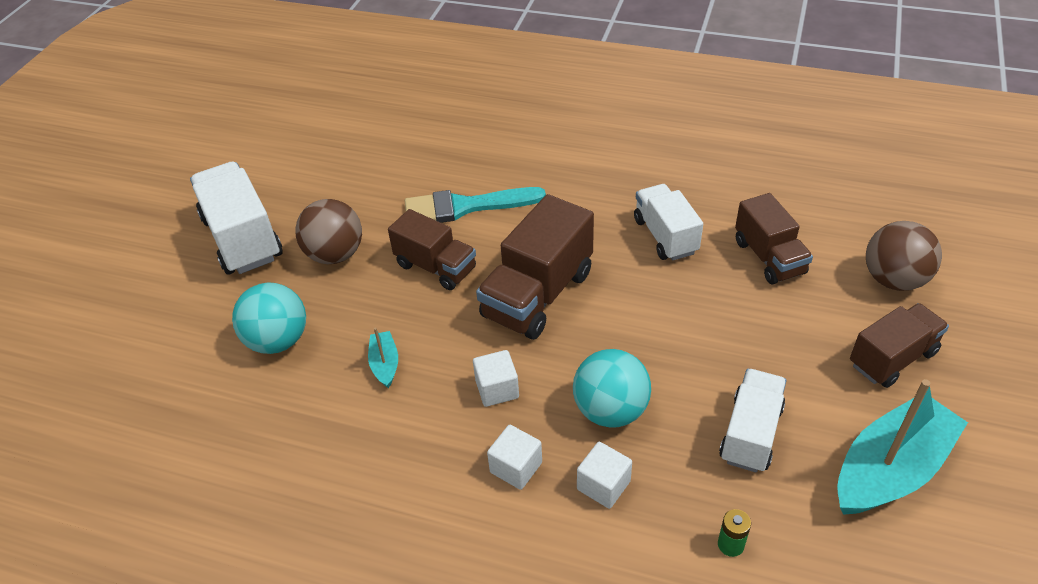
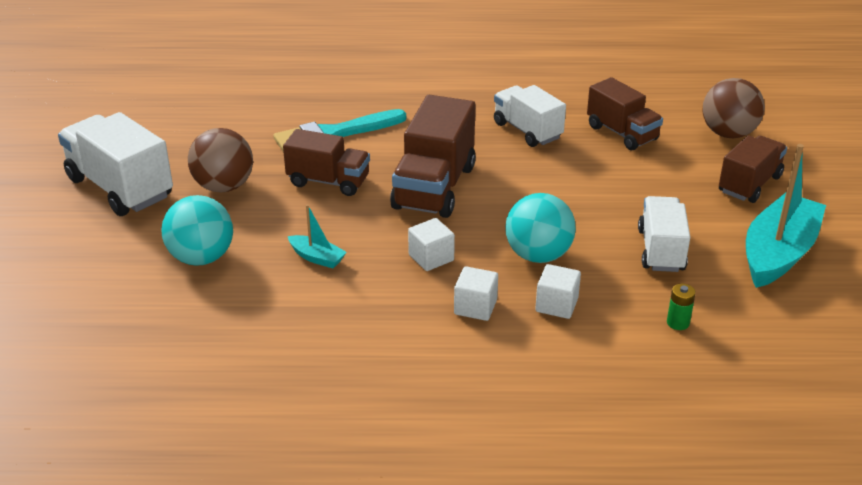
camera: 20 degrees left, 10 degrees down
turquoise boat [368,328,398,388] -> turquoise boat turned 150 degrees clockwise [288,204,347,268]

